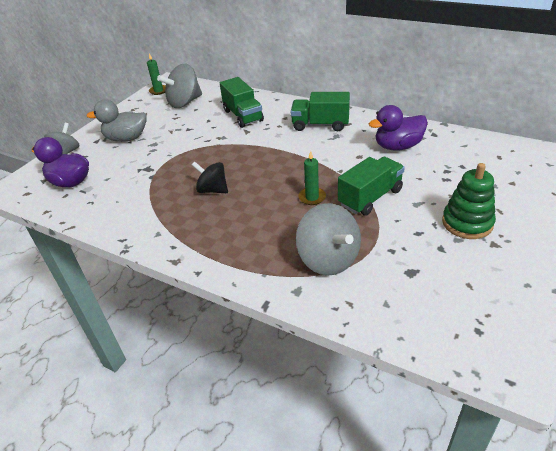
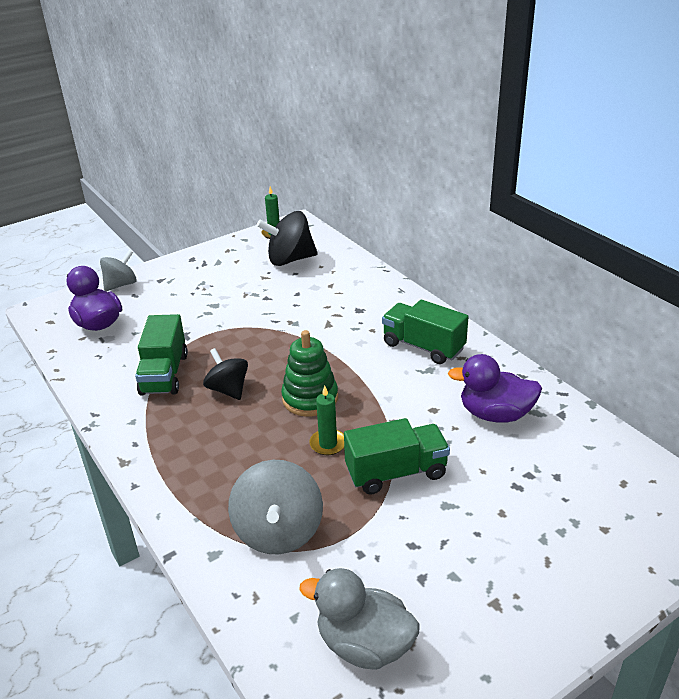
camera: 25 degrees right, 5 degrees down
grey duck [86,100,147,142] -> grey duck moved to [299,568,420,670]
grey spinning top [157,64,202,108] -> black spinning top [257,211,318,266]
green truck [220,77,264,128] -> green truck moved to [135,314,188,395]
green stacking toy [442,163,496,239] -> green stacking toy moved to [281,330,338,416]

